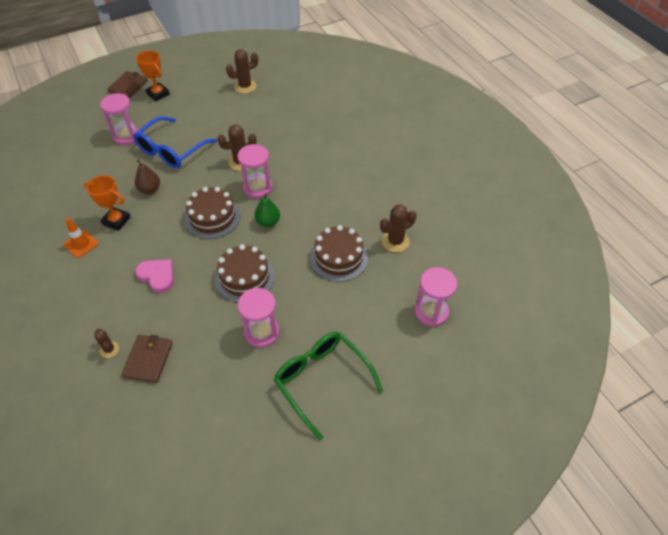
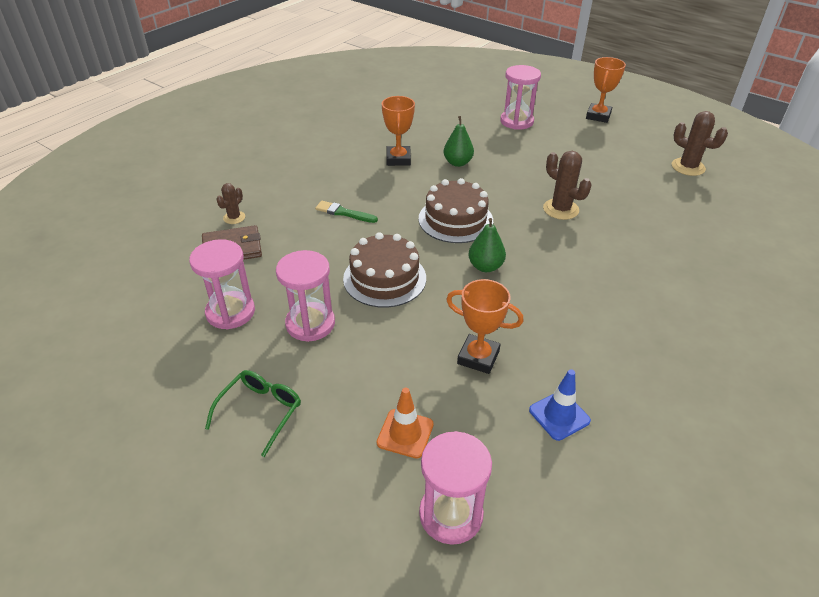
camera: 65 degrees right, 10 degrees down
orange traffic cone [64,218,99,258] -> orange traffic cone moved to [377,388,434,459]
brown wallet [107,71,148,99] -> none
blue glasses [133,116,217,168] -> none
brown pear [135,160,160,194] -> green pear [444,116,474,167]
pink heart [135,260,174,293] -> green brush [315,201,378,223]
pink hourglass [238,144,272,199] -> pink hourglass moved to [189,239,255,329]
green glasses [274,332,383,440] -> green glasses [205,370,301,457], size x0.59
brown cake [310,225,368,282] -> orange trophy [446,279,523,374]
brown cactus [380,204,416,252] -> blue traffic cone [529,369,591,441]

